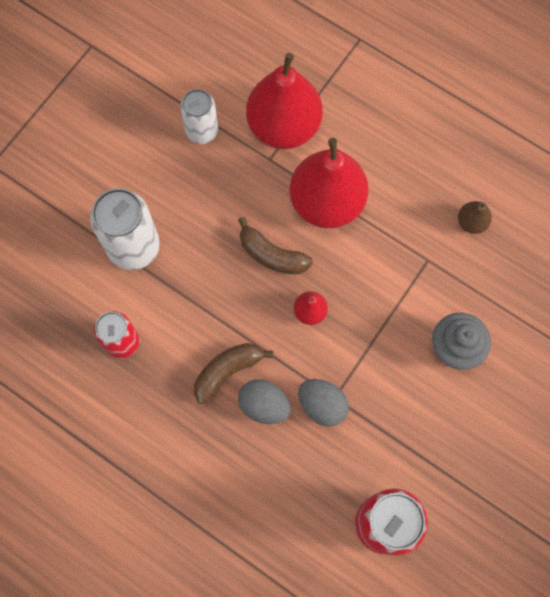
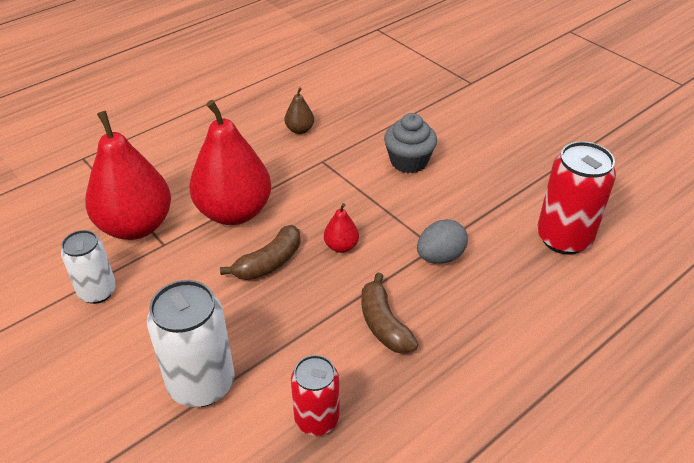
camera: 75 degrees left, 30 degrees down
grey egg [238,379,291,424] -> none

